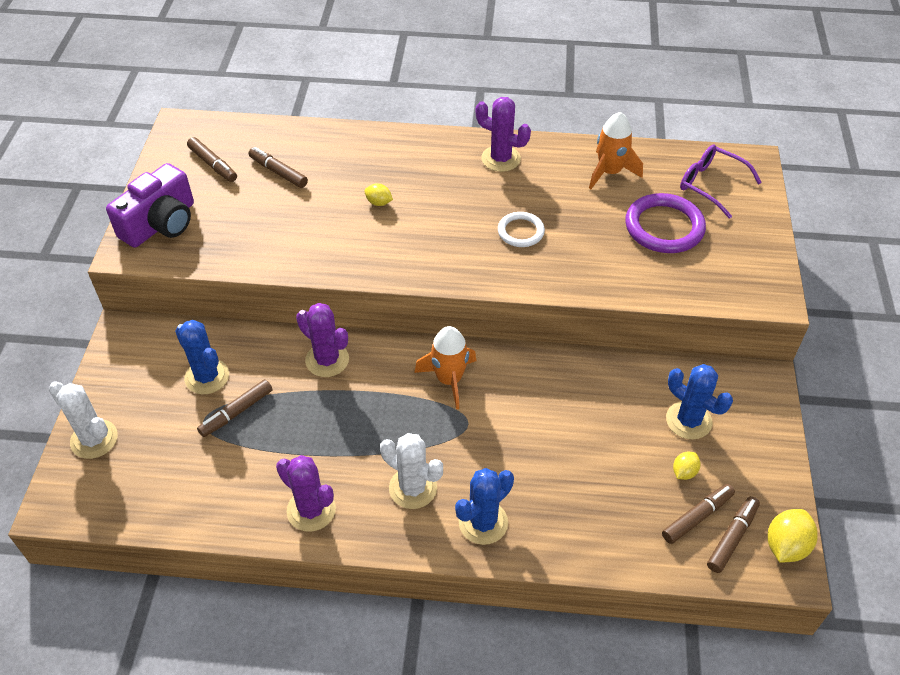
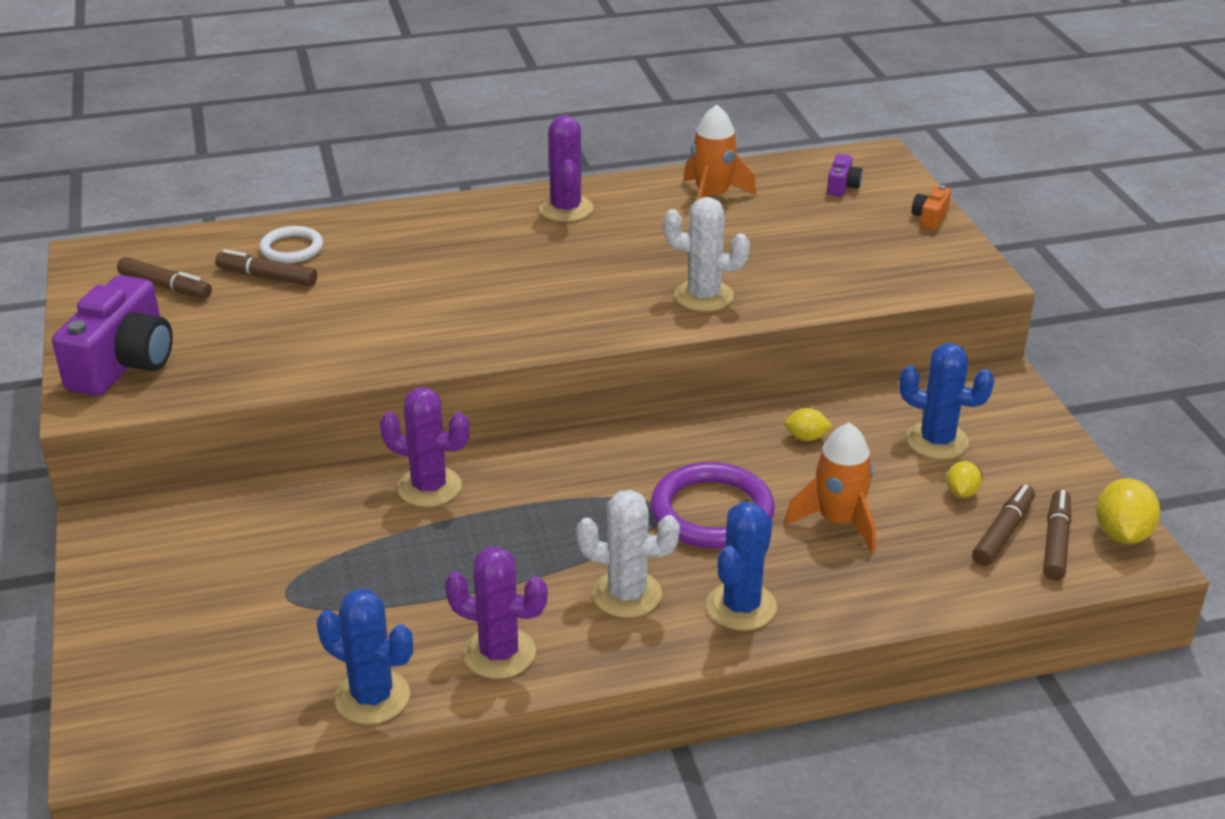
camera: 20 degrees left, 15 degrees down
white cactus [49,381,118,459] -> white cactus moved to [663,197,750,312]
blue cactus [175,320,229,394] -> blue cactus moved to [317,589,413,724]
brown marker [197,379,273,437] -> none
yellow lemon [364,184,393,206] -> yellow lemon moved to [784,408,832,441]
orange rocket [414,326,476,409] -> orange rocket moved to [784,423,876,552]
purple cactus [476,97,531,172] -> purple cactus turned 75 degrees clockwise [539,115,593,222]
white ring [498,212,545,247] -> white ring moved to [259,226,323,263]
purple ring [625,193,706,253] -> purple ring moved to [651,462,775,549]
purple glasses [680,145,762,219] -> purple camera [827,154,862,197]
none -> orange camera [912,185,951,230]

